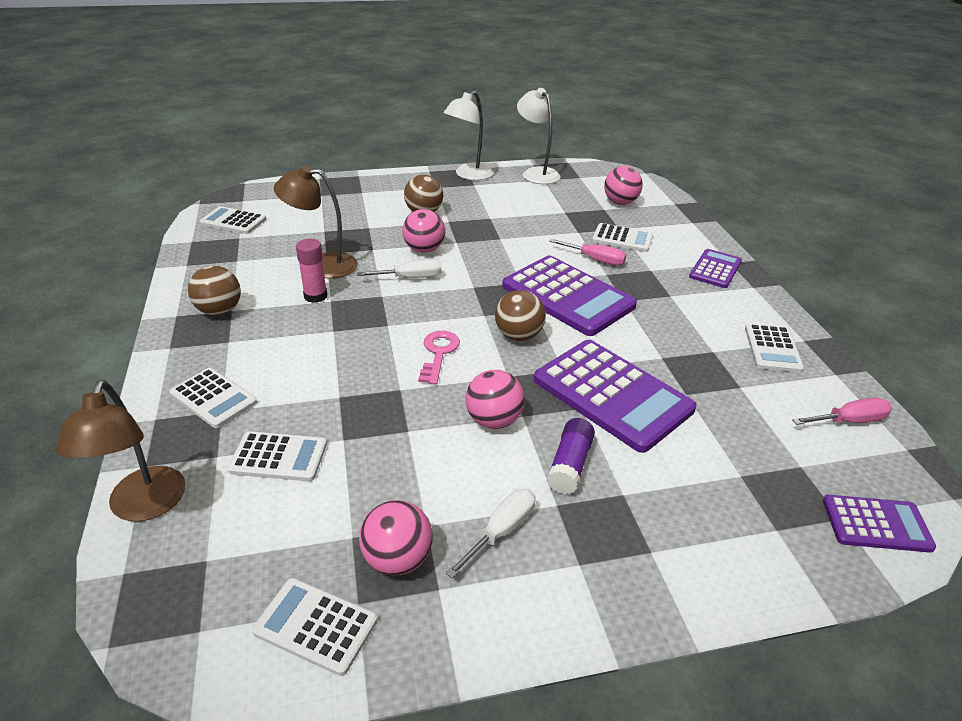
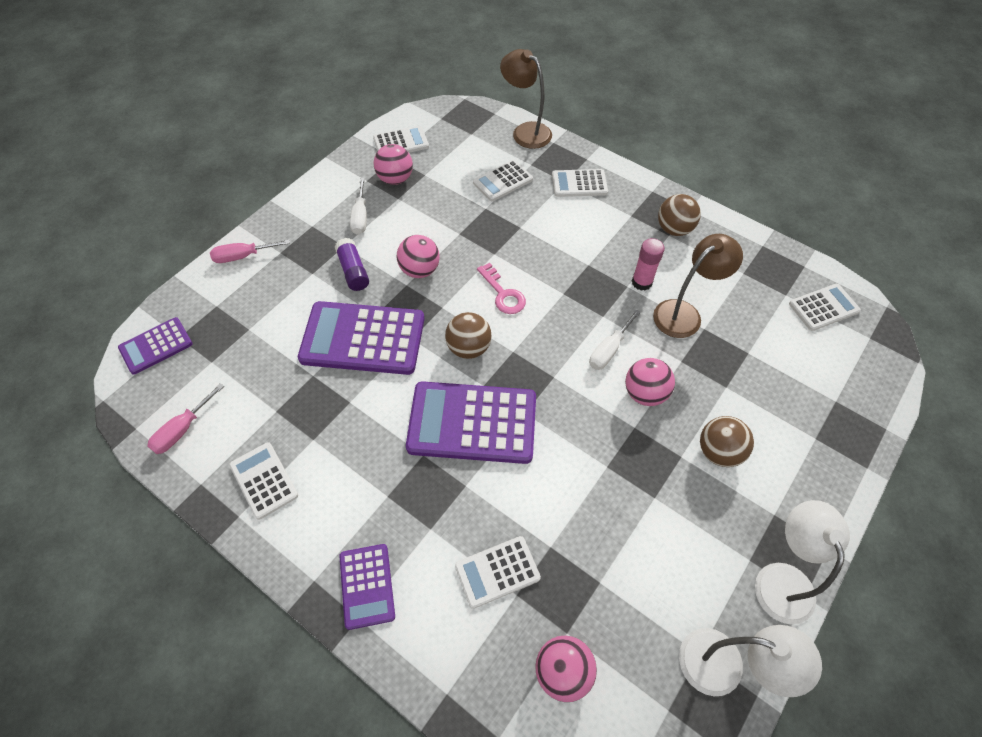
camera: 140 degrees right, 20 degrees up
pink screwdriver [549,239,626,266] -> pink screwdriver moved to [210,240,290,263]

